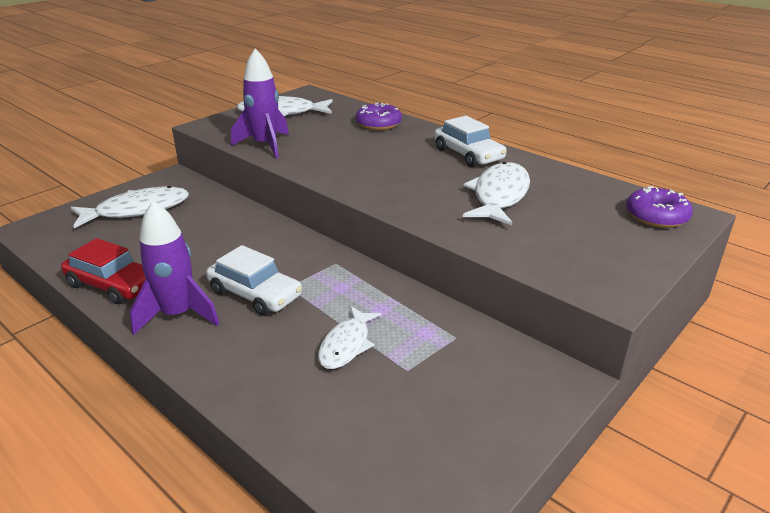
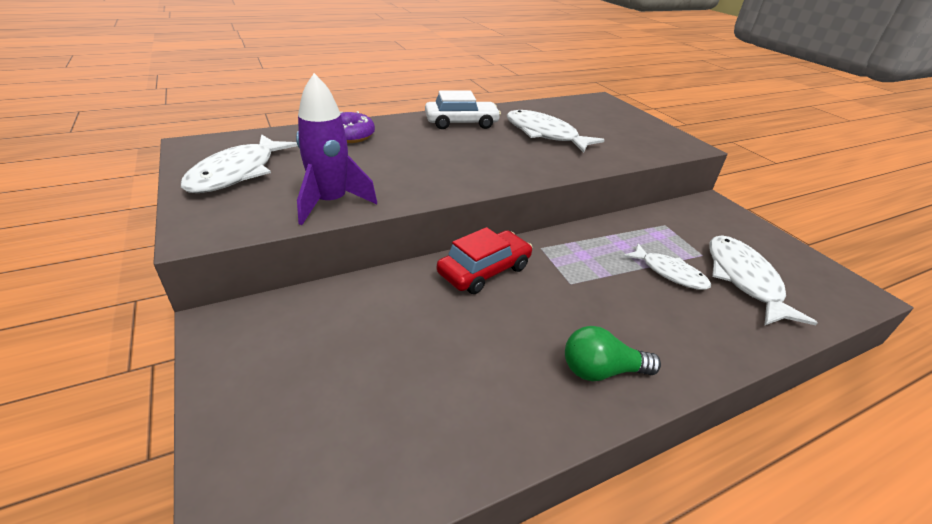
camera: 70 degrees left, 5 degrees up
red car [61,238,146,304] -> red car moved to [437,227,532,294]
white fish [70,186,189,228] -> white fish moved to [710,235,818,326]
purple rocket [130,201,219,335] -> green light bulb [565,326,661,381]
white car [206,245,302,316] -> none
purple donut [626,186,693,228] -> none

